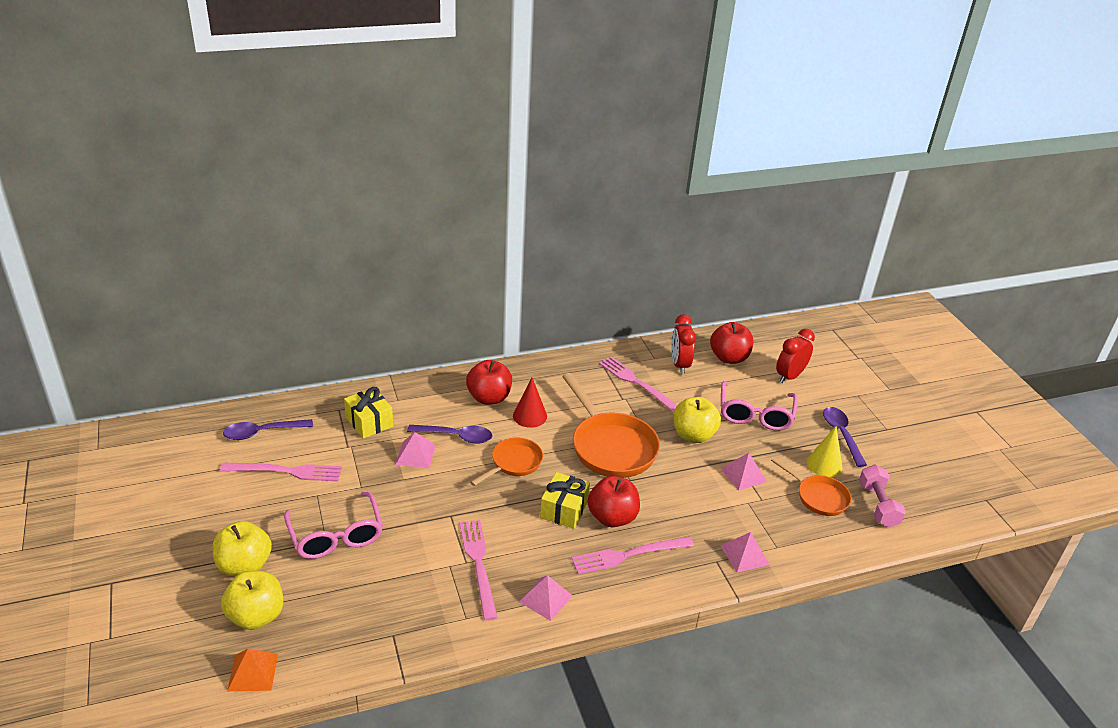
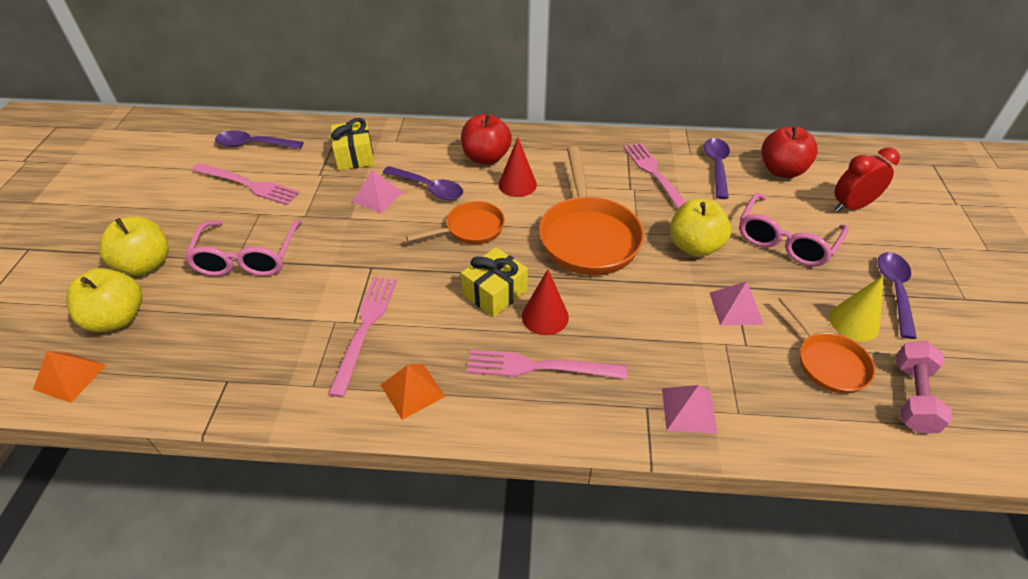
camera: 25 degrees right, 10 degrees up
pink pyramid [519,575,573,621] -> orange pyramid [381,363,445,420]
red apple [588,476,640,527] -> red cone [522,269,569,335]
red clock [671,314,696,374] -> purple spoon [704,138,730,199]

